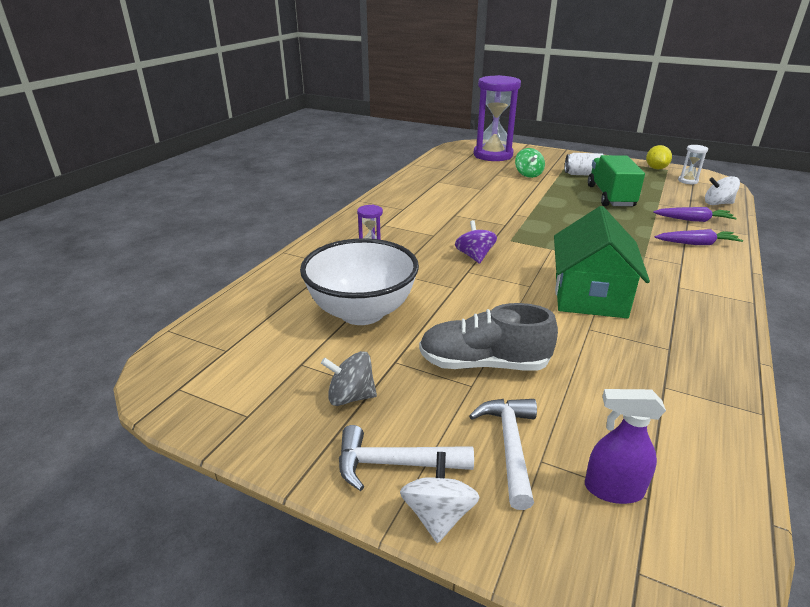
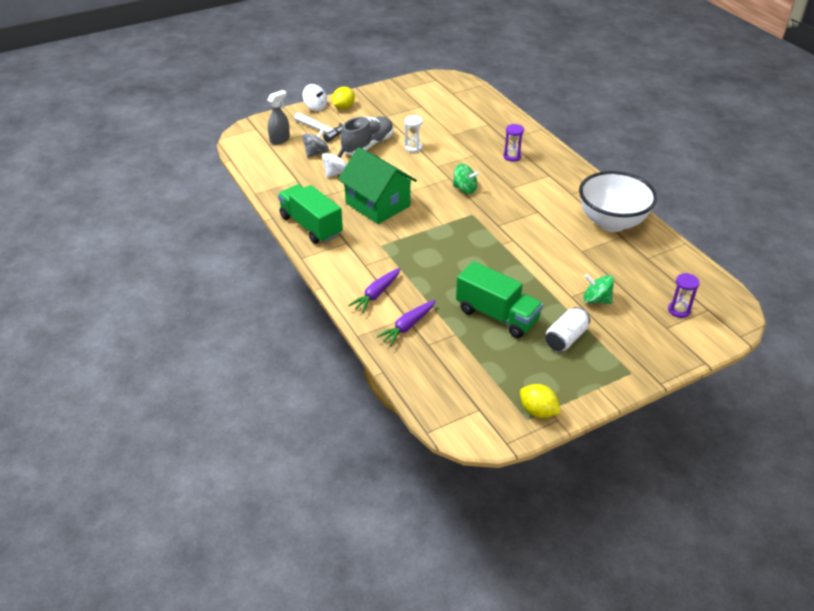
camera: 125 degrees right, 10 degrees up
white bowl [300,238,419,325] -> white bowl moved to [579,171,657,232]
grey spinning top [321,351,377,406] -> grey spinning top moved to [302,129,329,158]
white hammer [339,425,474,491] -> yellow lemon [332,87,355,109]
purple spinning top [455,220,497,264] -> green spinning top [453,164,479,194]
purple hourglass [474,75,521,161] -> purple hourglass [668,273,700,318], size x0.42
purple spray bottle [585,389,666,504] -> grey spray bottle [267,90,290,145]
white hourglass [678,145,708,184] -> white hourglass moved to [405,115,423,153]
white spinning top [705,176,740,205] -> white spinning top moved to [322,148,347,178]
none -> green truck [278,184,343,244]

